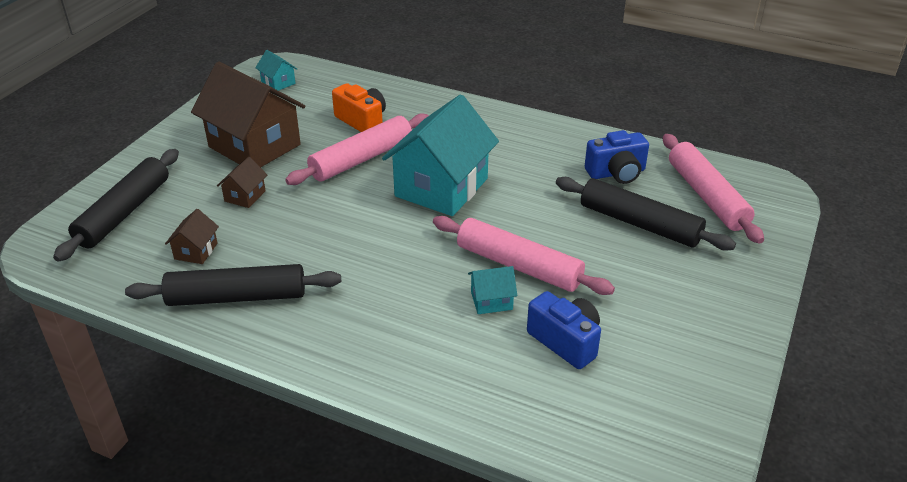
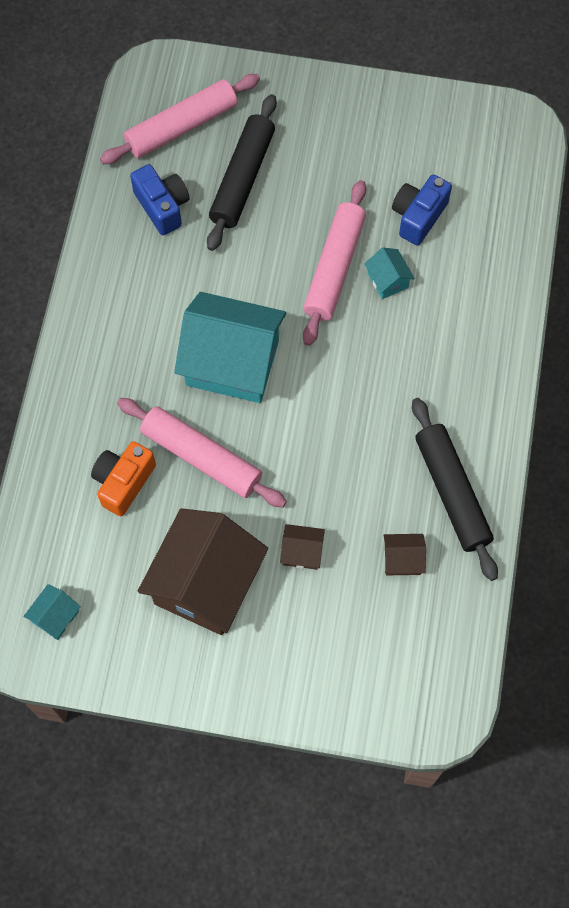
camera: 105 degrees left, 30 degrees up
black rolling pin [53,149,179,262] -> none

